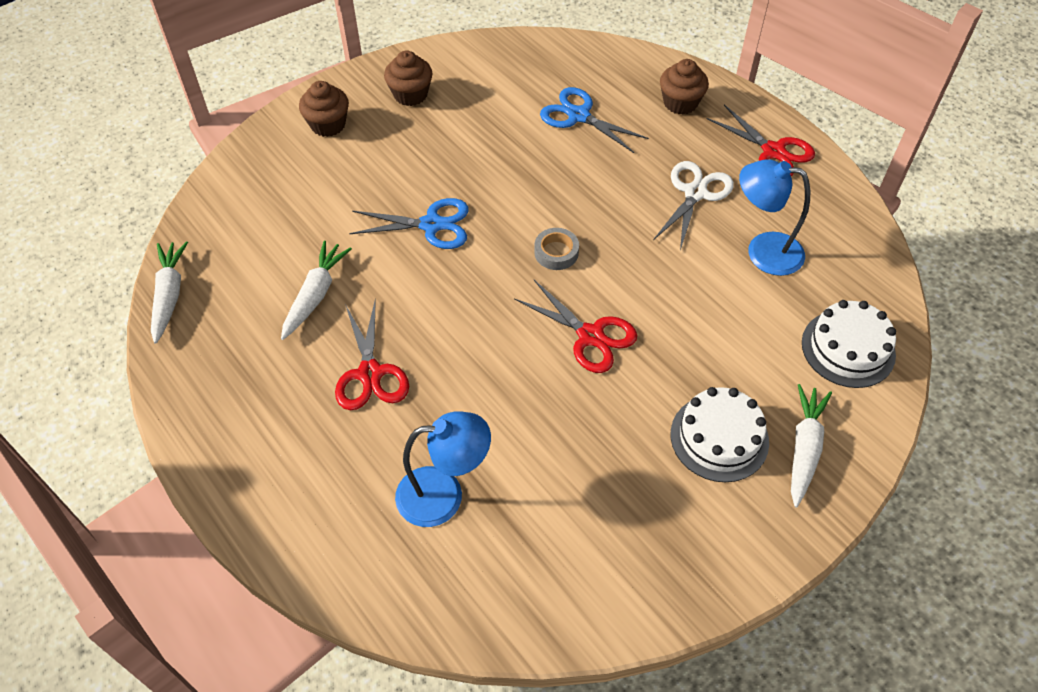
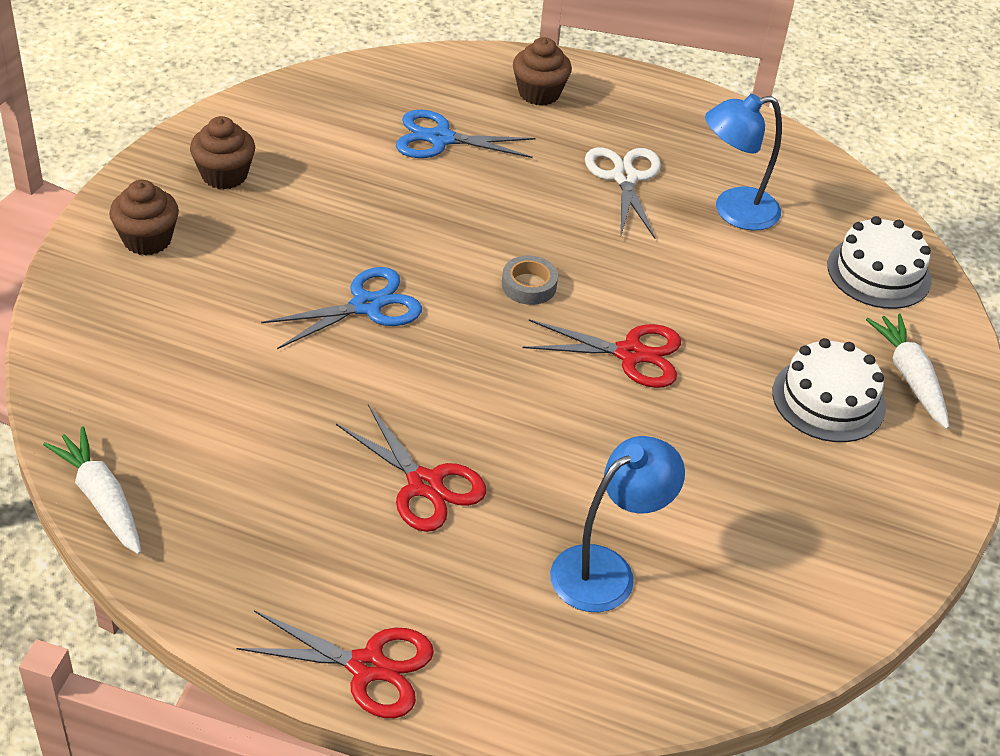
camera: 35 degrees left, 10 degrees down
white carrot [281,241,352,340] -> none
red scissors [707,105,815,176] -> red scissors moved to [237,610,434,718]

